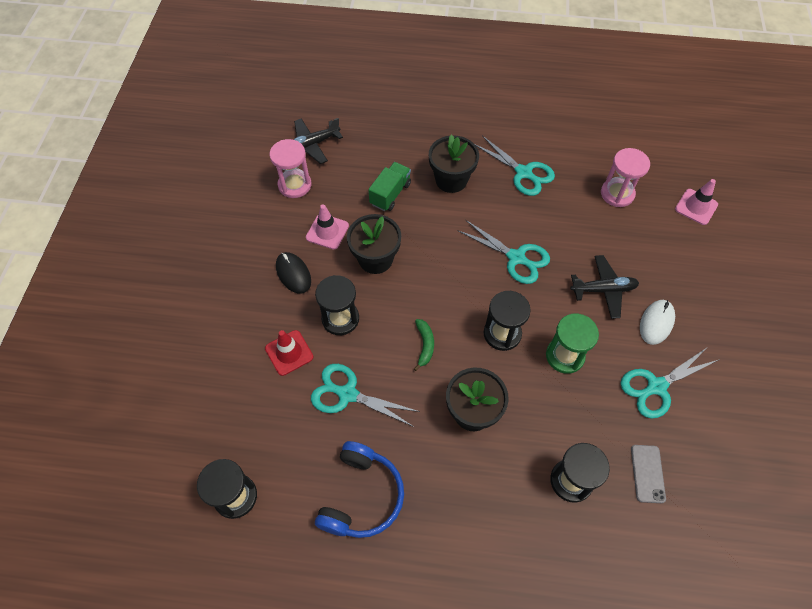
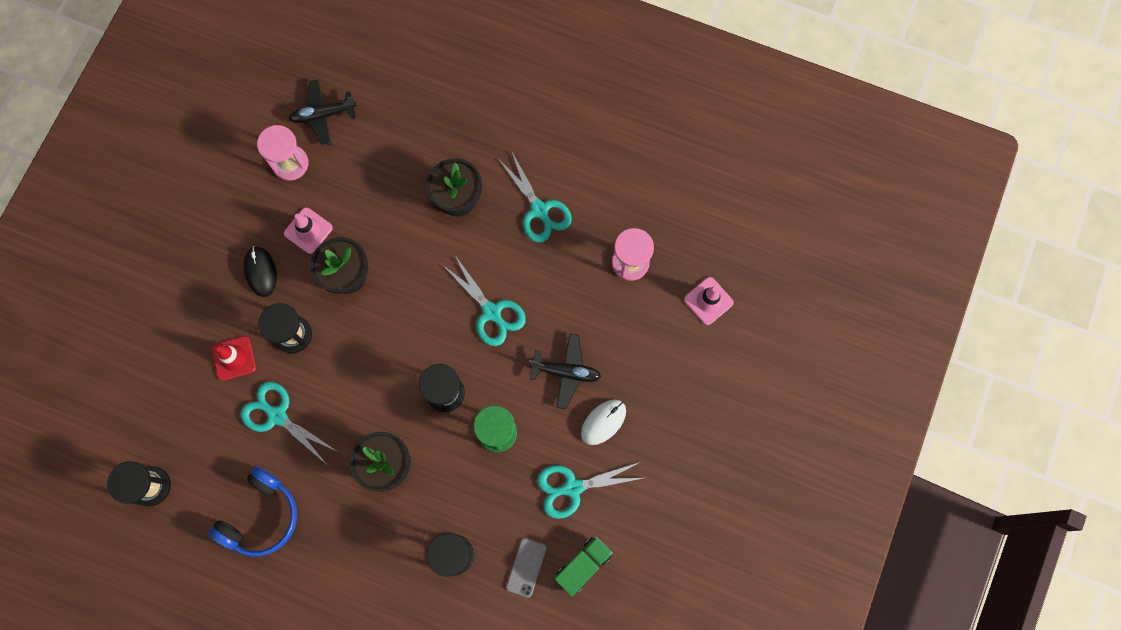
camera: 15 degrees right, 15 degrees up
green truck [368,162,411,211] -> green truck moved to [554,536,612,597]
green banana [414,319,434,371] -> none

